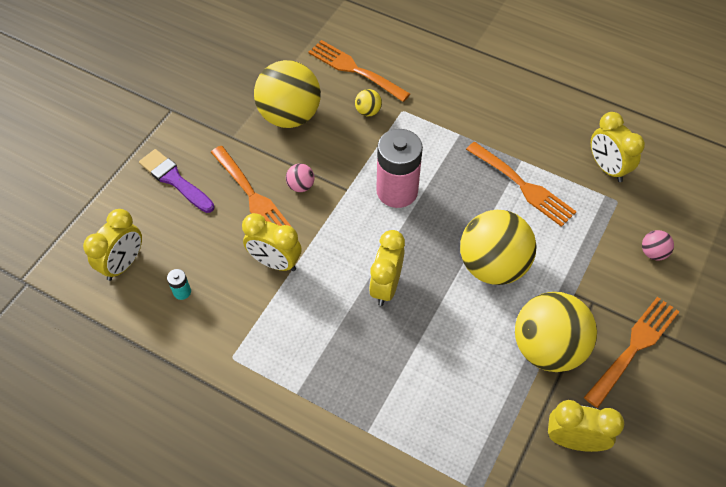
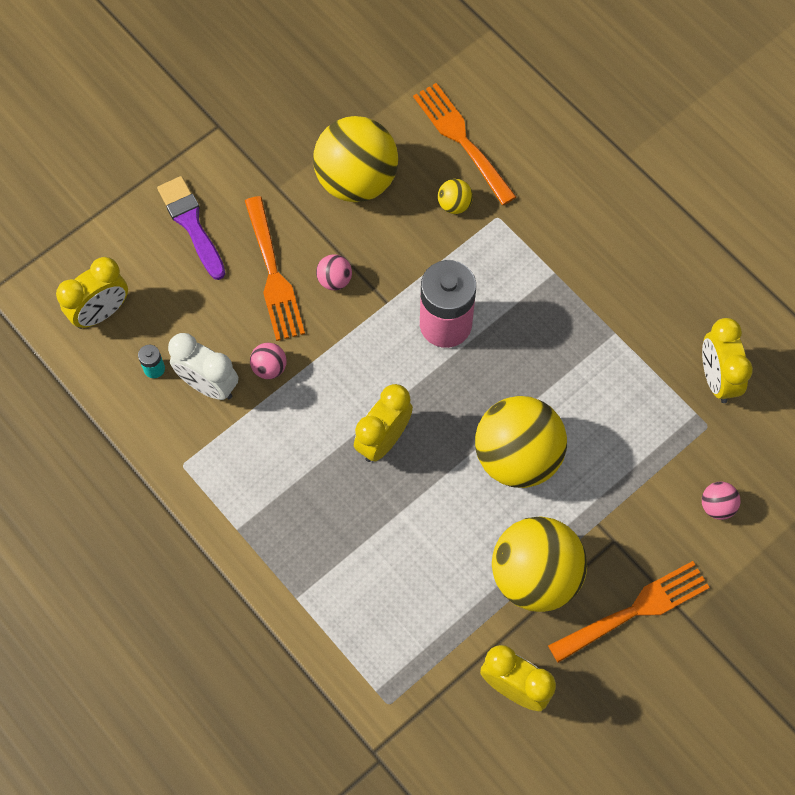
camera: 20 degrees right, 10 degrees up
yellow clock [242,213,302,271] -> pink ball [250,343,287,379]
orange fork [466,142,577,227] -> none
none -> white clock [168,333,239,400]

